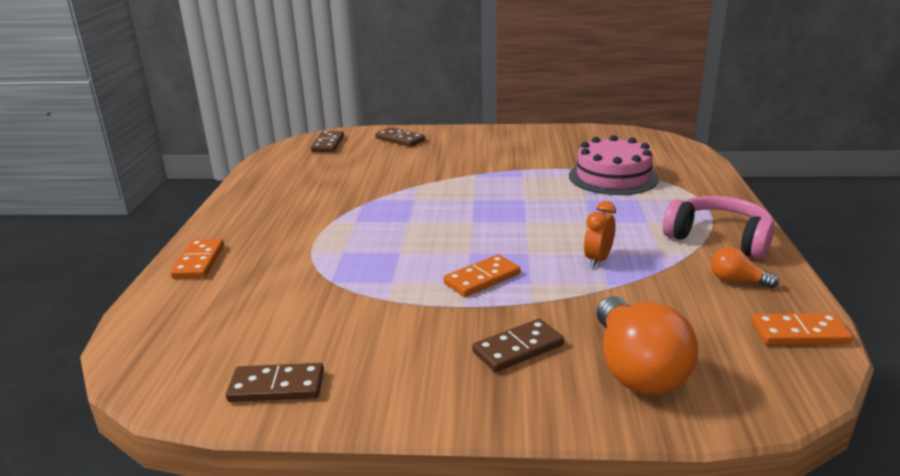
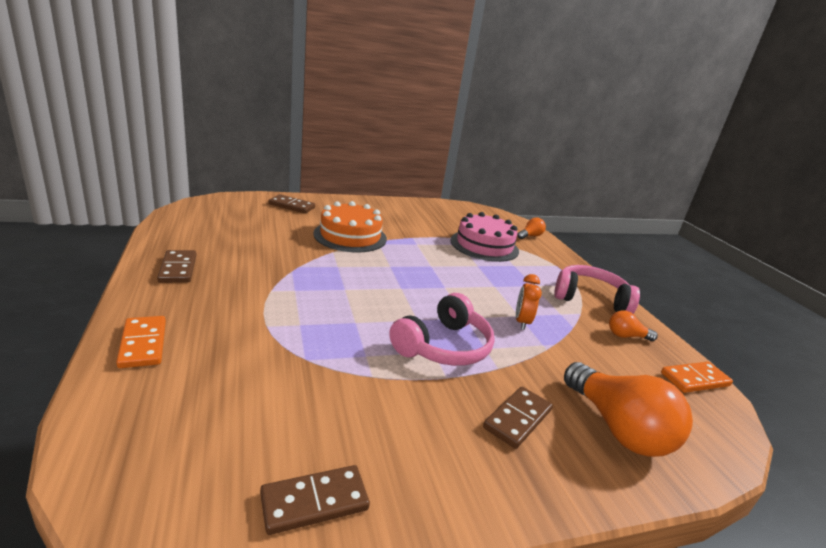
camera: 25 degrees left, 0 degrees up
brown domino [311,131,344,152] -> brown domino moved to [157,250,197,283]
orange domino [443,254,520,297] -> pink headphones [389,293,495,366]
none -> orange cake [313,201,387,252]
none -> orange light bulb [517,217,546,239]

